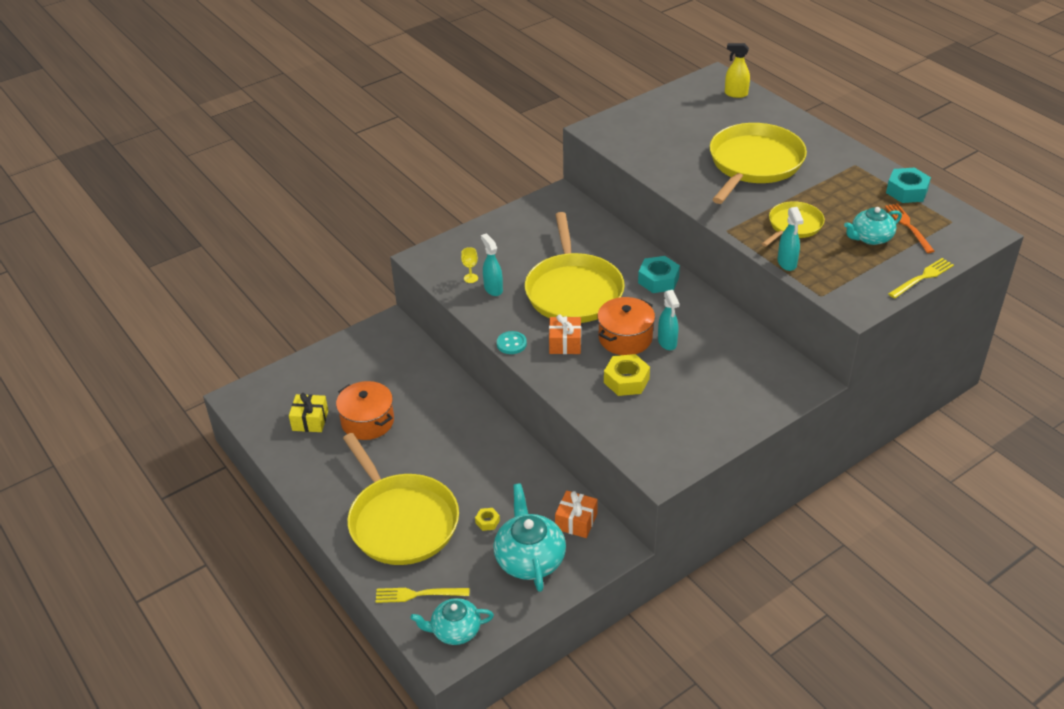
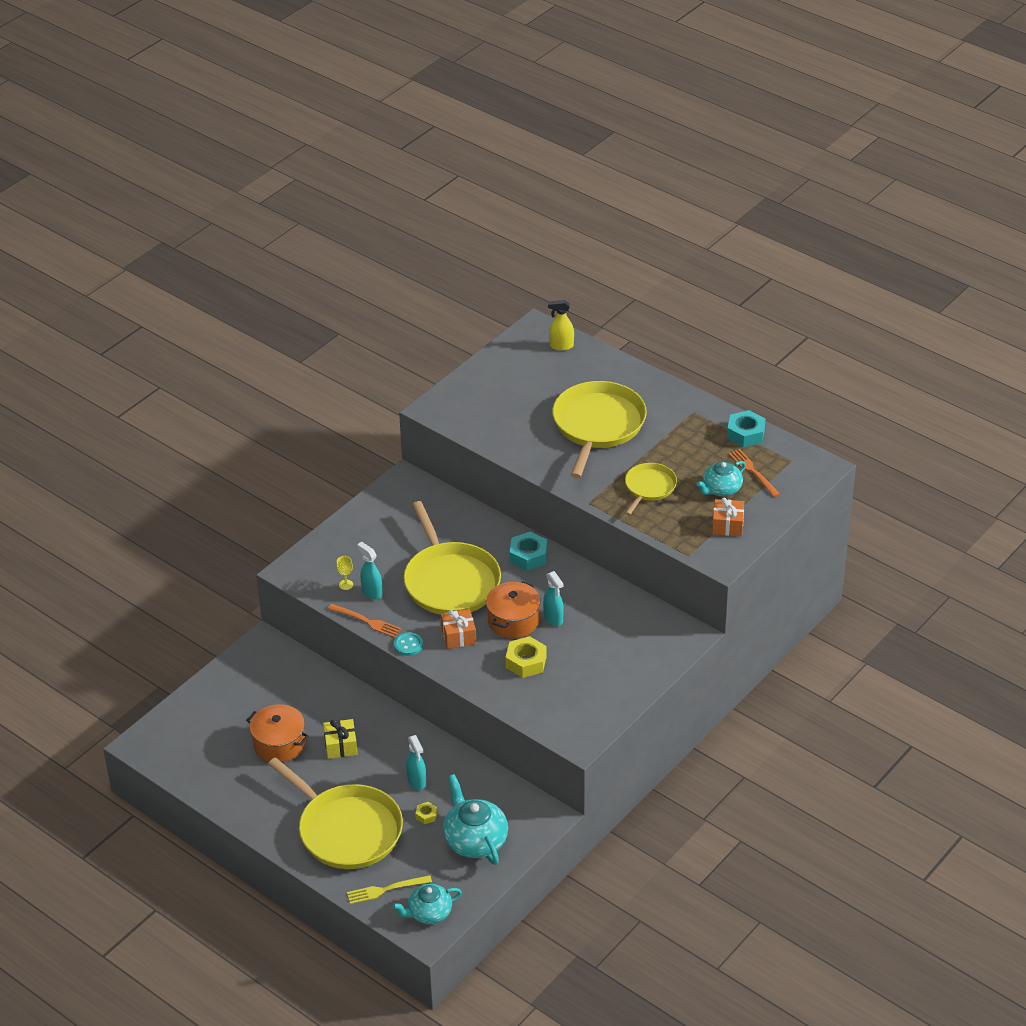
camera: 15 degrees left, 0 degrees up
yellow gift [289,393,328,432] -> yellow gift moved to [323,719,358,759]
orange gift [555,490,598,538] -> orange gift moved to [712,498,744,536]
turquoise spray bottle [777,207,804,271] -> turquoise spray bottle moved to [406,735,426,790]
yellow fork [888,258,954,299] -> none
none -> orange fork [328,604,401,638]

